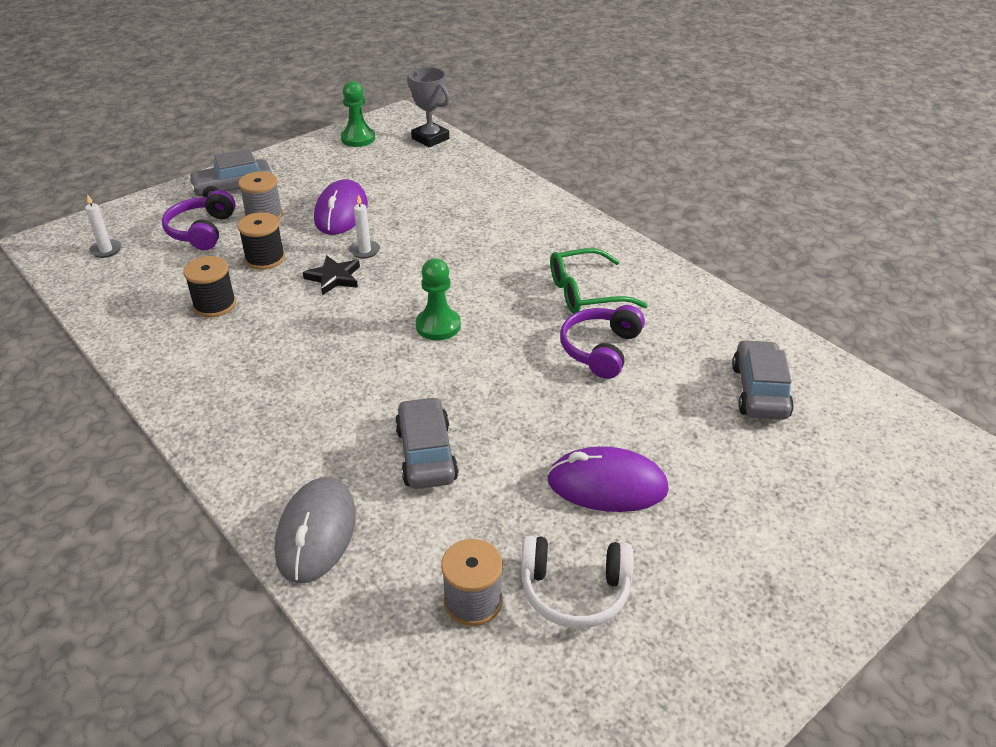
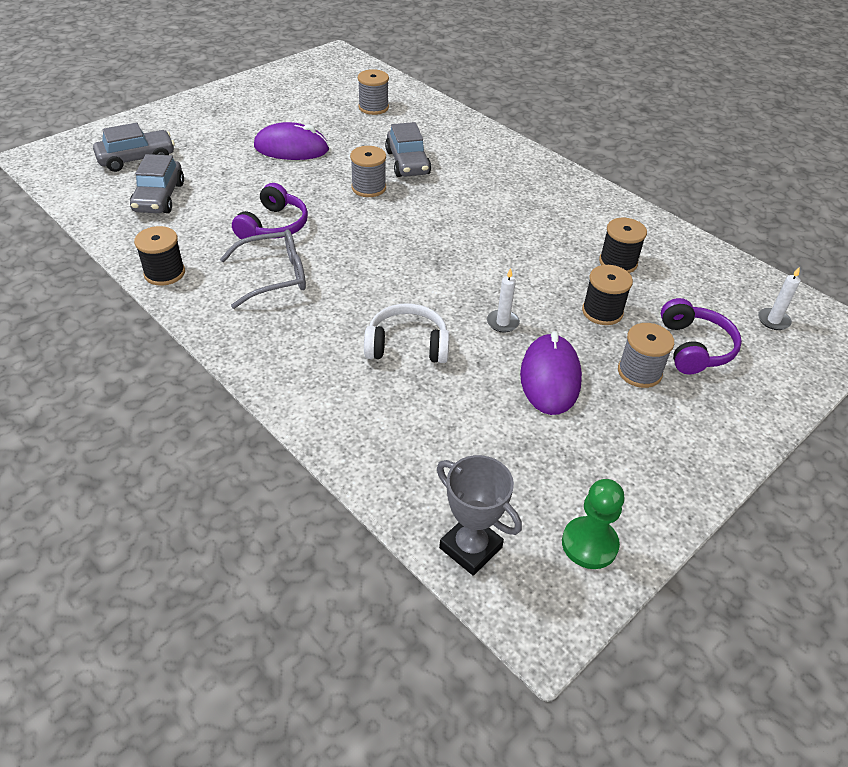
camera: 175 degrees right, 5 degrees up
grey car [188,149,272,197] -> grey car moved to [93,123,175,172]
grey mouse [275,477,356,583] -> none
black star [303,255,360,295] -> none
green pawn [416,258,461,340] -> none
white headphones [521,536,634,628] -> white headphones moved to [364,303,450,363]
green glasses [550,248,648,314] -> grey glasses [220,229,306,309]
none -> black spool [134,226,185,286]
none -> grey spool [350,146,386,197]

